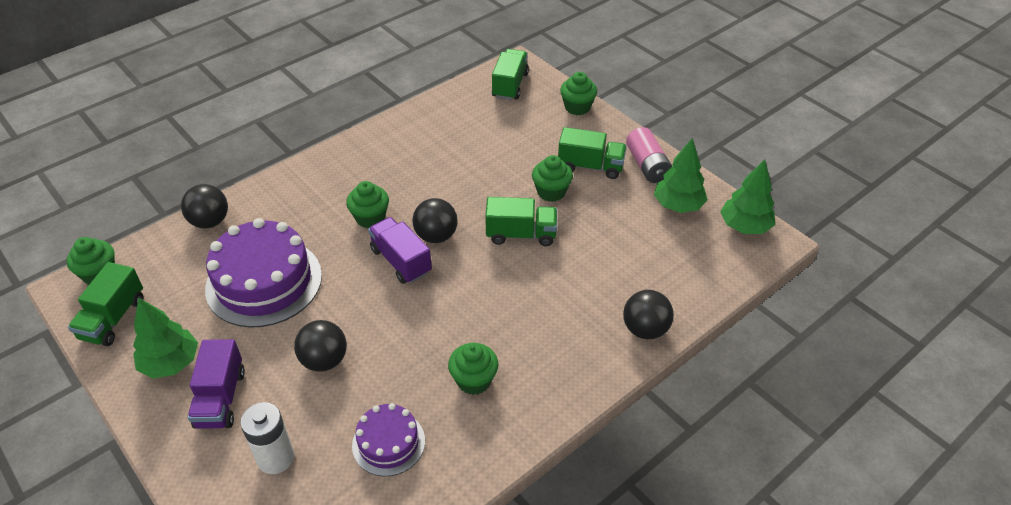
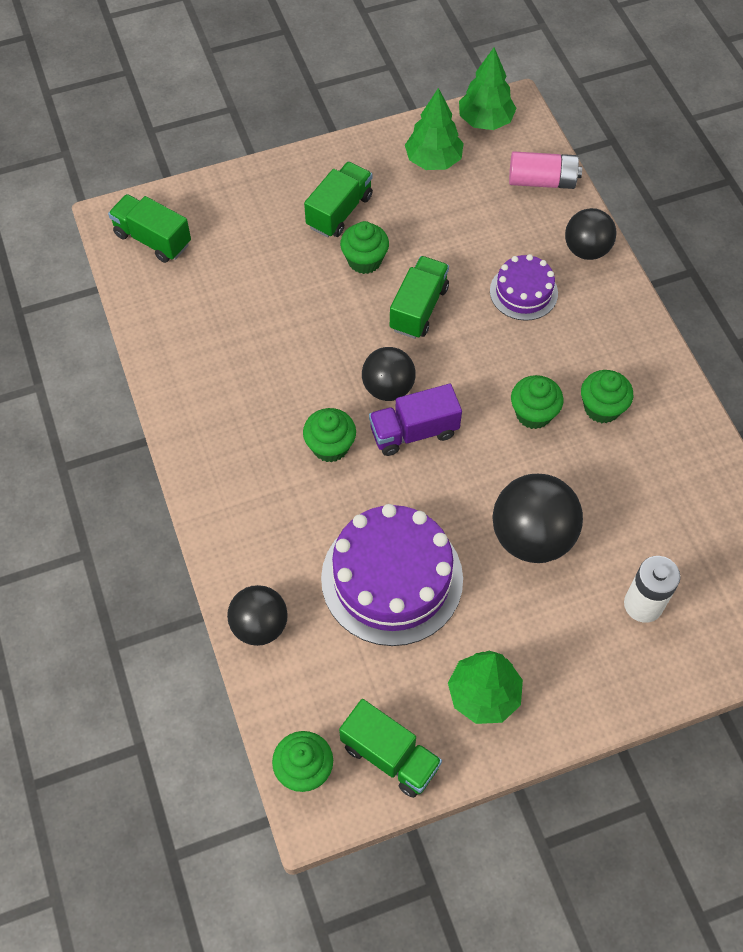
camera: 70 degrees left, 15 degrees up
purple truck [188,339,245,429] -> none
black ball [294,320,347,372] -> black ball [492,474,583,563], size x1.53
purple cake [352,403,425,476] -> purple cake moved to [490,254,558,321]
green cupcake [560,72,597,115] -> green cupcake moved to [511,375,564,429]
pink battery [626,127,672,183] -> pink battery moved to [509,151,582,189]

